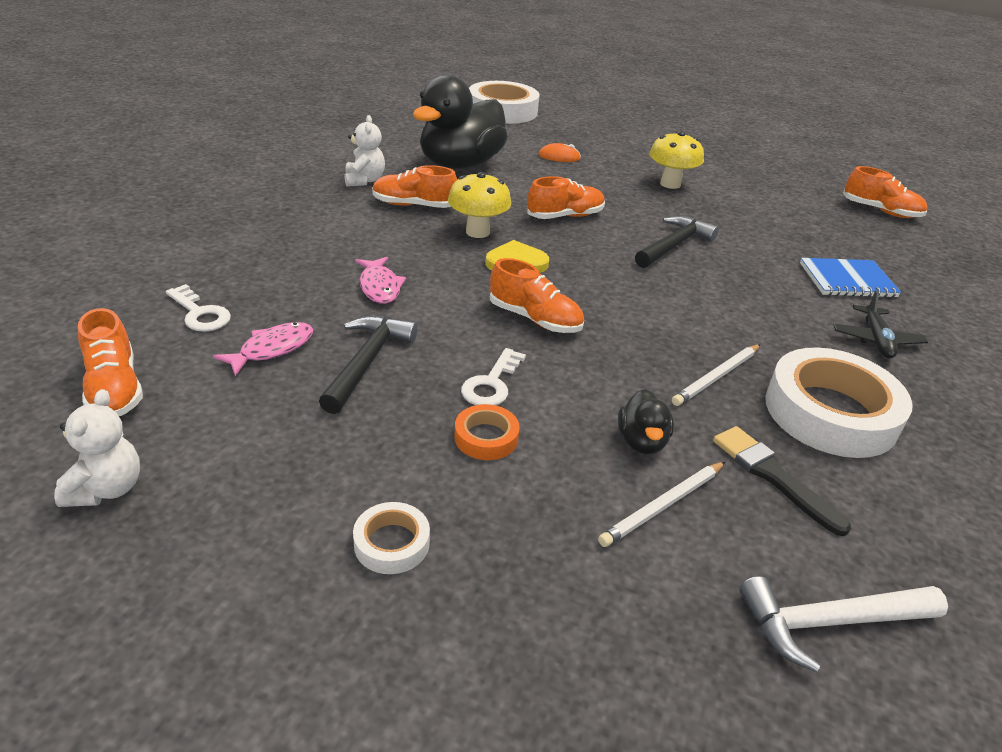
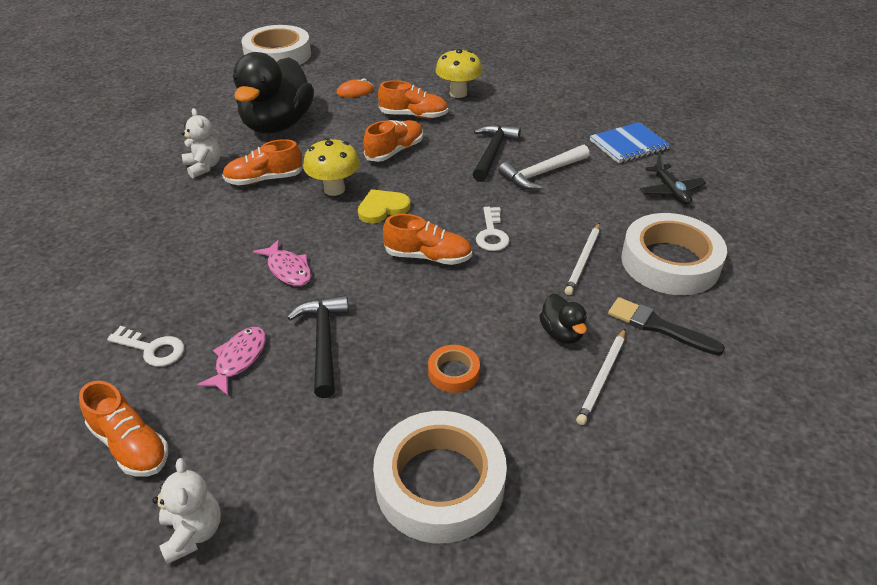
camera: 20 degrees left, 5 degrees up
white tape [353,502,430,574] -> white tape [373,411,507,543], size x2.20
white key [461,348,526,405] -> white key moved to [476,207,510,251]
white hammer [739,576,948,672] -> white hammer moved to [498,145,589,190]
orange shoe [843,166,927,218] -> orange shoe moved to [378,80,448,119]

